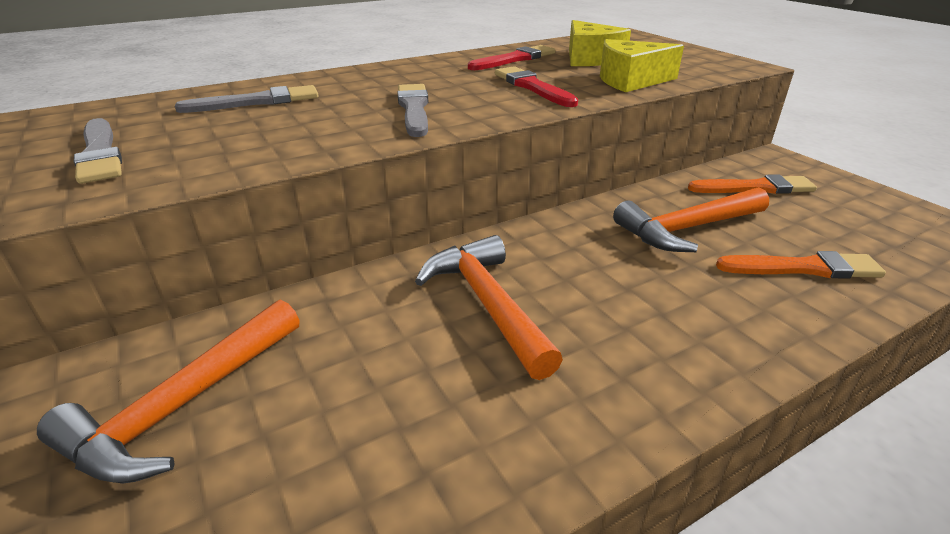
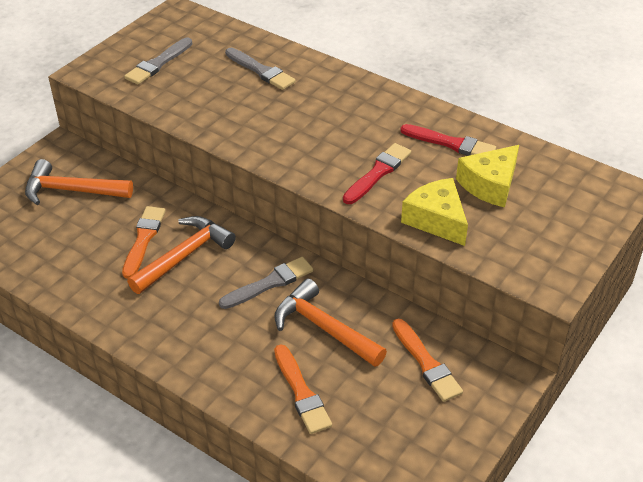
camera: 65 degrees right, 10 degrees up
grey brush [397,84,428,137] -> grey brush moved to [219,257,314,309]
none -> orange brush [122,206,166,279]

